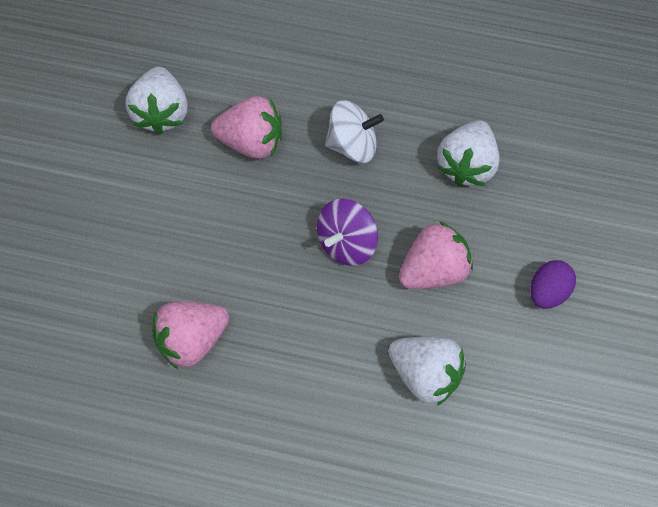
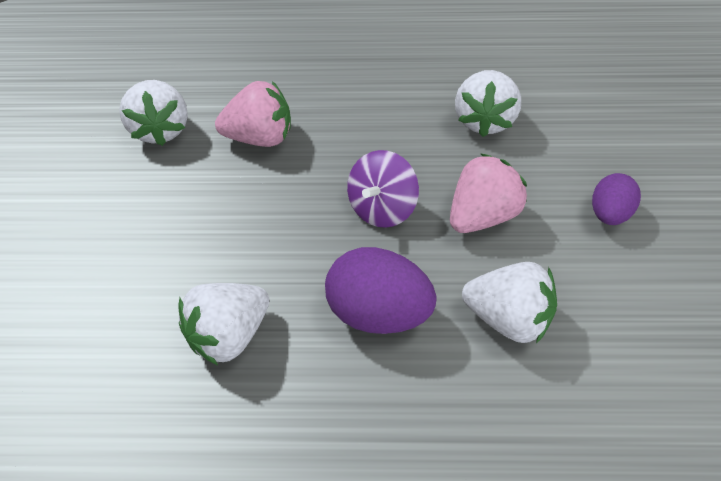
camera: 10 degrees left, 15 degrees down
pink strawberry [152,302,229,369] -> white strawberry [178,283,270,365]
white spinning top [325,100,384,163] -> none
none -> purple egg [325,247,437,334]

